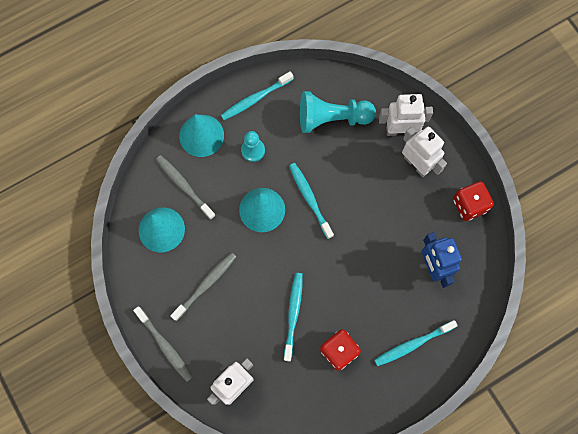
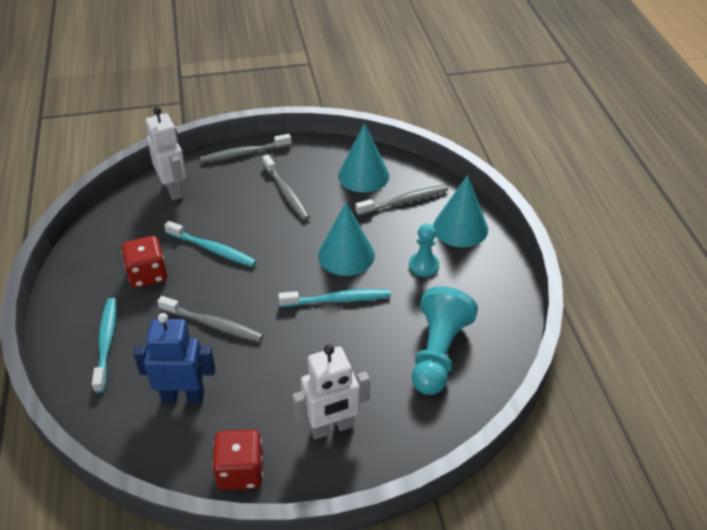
camera: 110 degrees right, 30 degrees down
turquoise toothbrush [221,71,293,120] -> none
white robot [379,94,433,136] -> none
none -> grey toothbrush [157,296,263,342]

